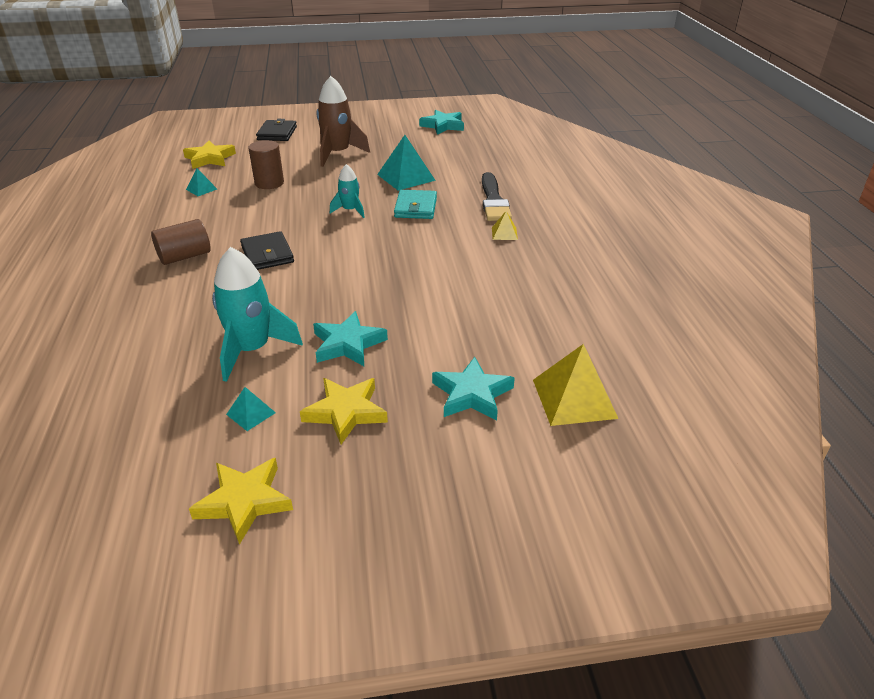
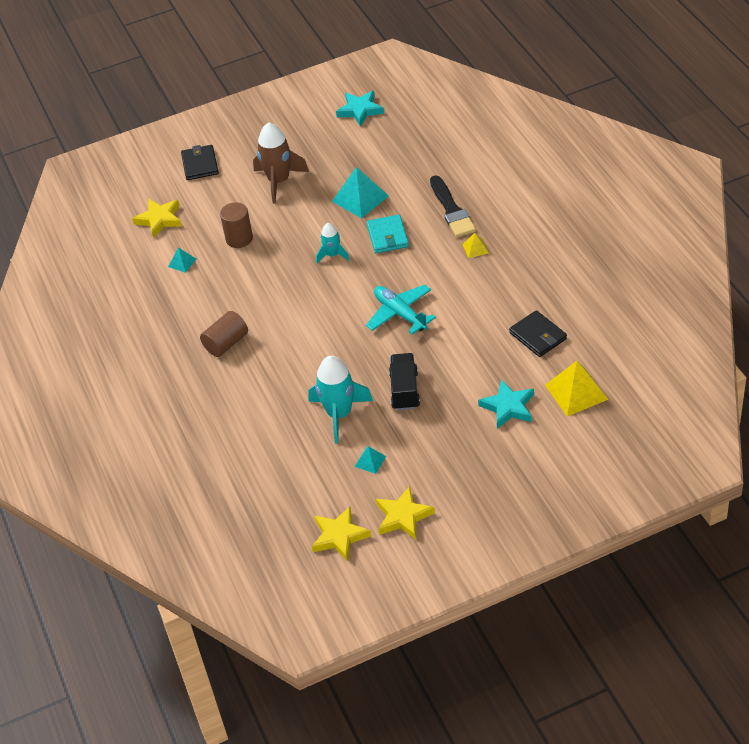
camera: 10 degrees left, 10 degrees up
black wallet [240,231,294,270] -> black wallet moved to [509,310,567,357]
yellow star [300,378,388,444] -> yellow star moved to [312,507,371,561]
turquoise star [313,311,388,366] -> black truck [389,353,420,411]
none -> turquoise plane [366,284,436,334]

